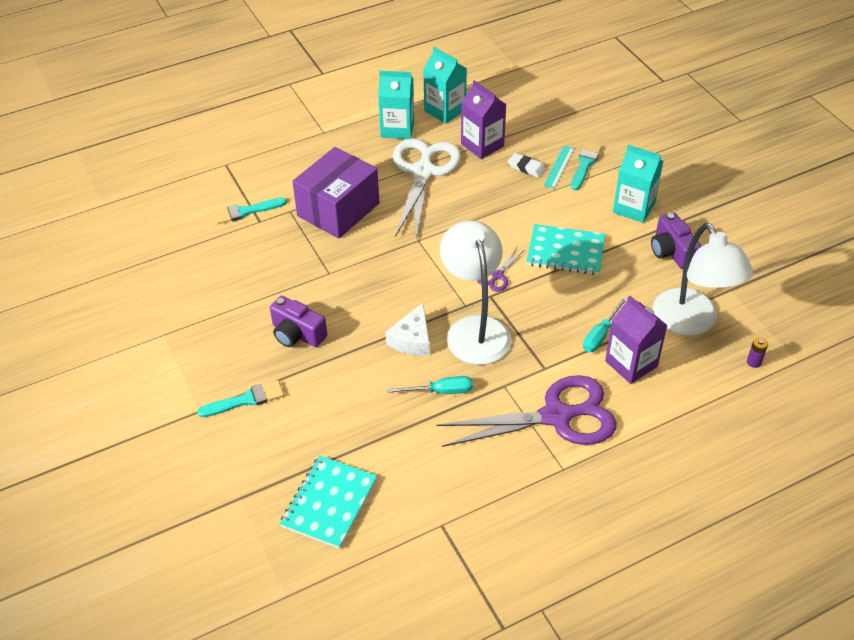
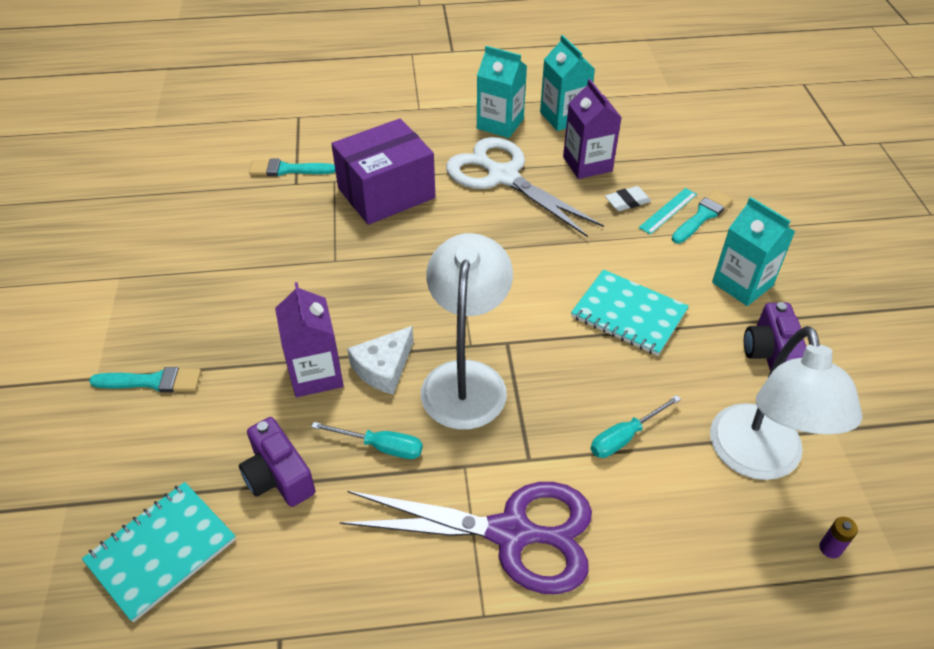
camera: 20 degrees right, 0 degrees up
purple camera [270,296,327,347] -> purple camera moved to [239,417,316,507]
white scissors [393,138,461,238] -> white scissors turned 75 degrees counterclockwise [446,137,604,237]
purple scissors [477,247,524,292] -> none
white eraser [508,153,545,178] -> white eraser turned 75 degrees counterclockwise [605,186,651,211]
purple carton [605,296,668,384] -> purple carton moved to [275,282,344,397]

